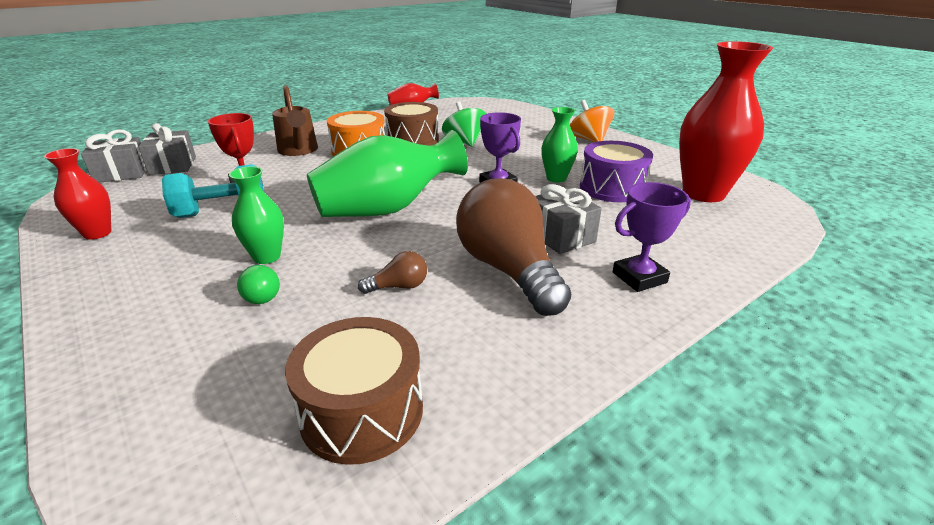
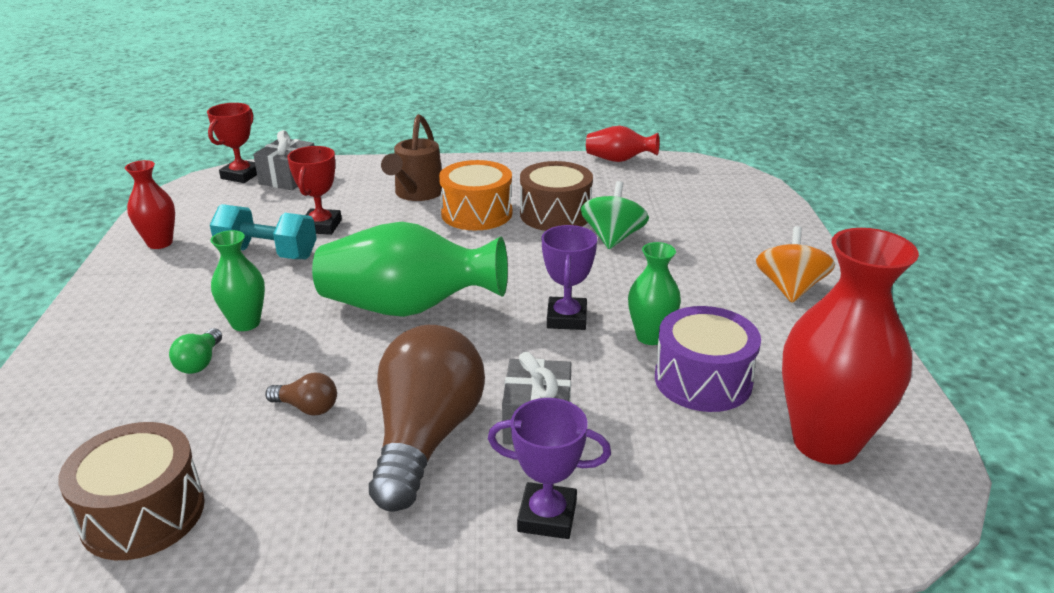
camera: 35 degrees right, 0 degrees up
grey gift [81,129,146,183] -> red trophy [207,103,257,183]

